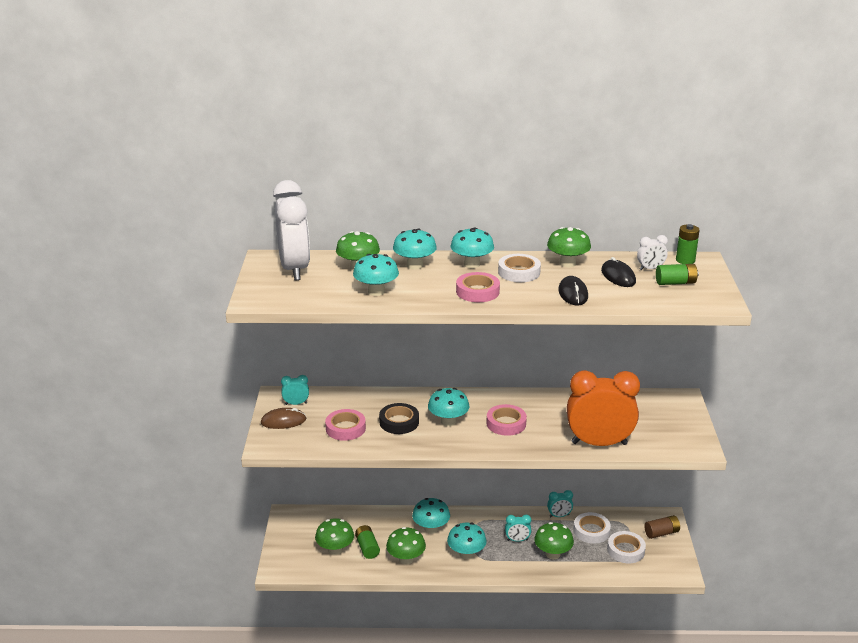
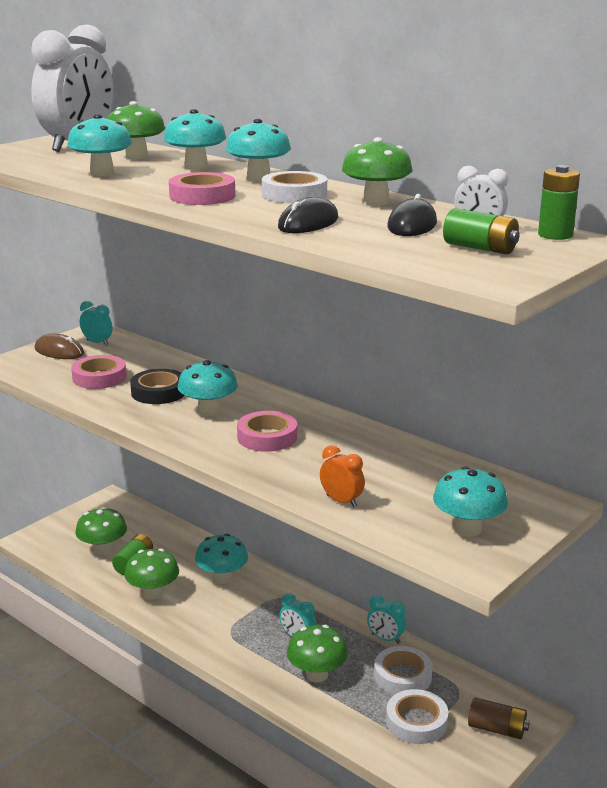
camera: 40 degrees right, 5 degrees down
turquoise mushroom [447,523,486,559] -> turquoise mushroom moved to [433,466,508,537]
orange clock [567,370,640,446] -> orange clock [320,445,365,507], size x0.42

